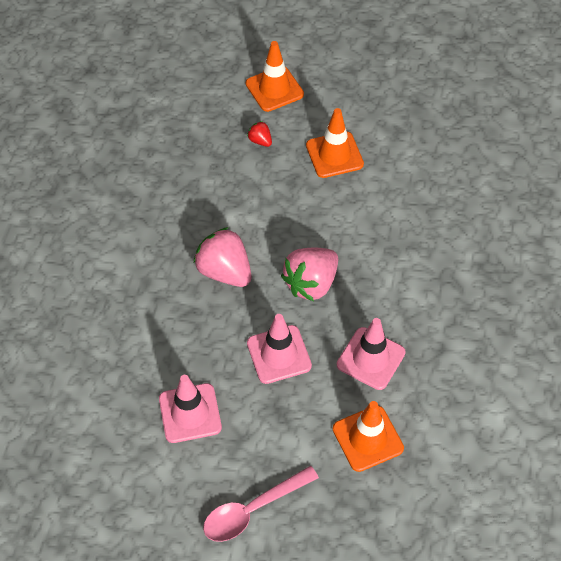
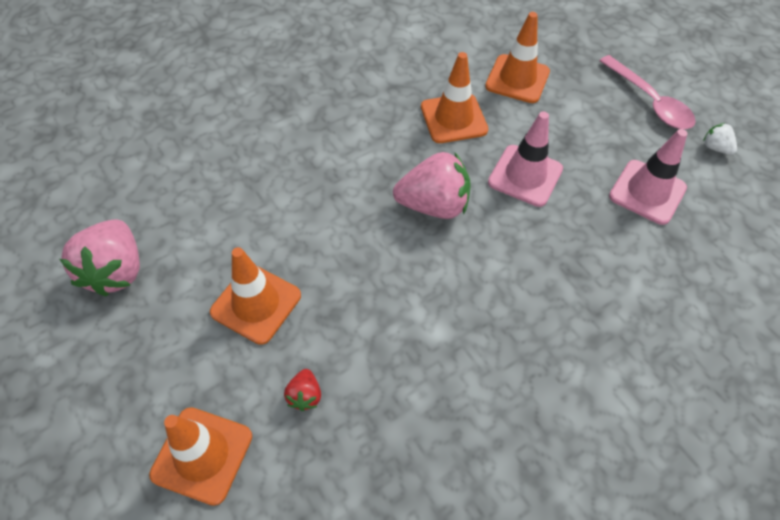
camera: 135 degrees left, 0 degrees up
pink strawberry [194,227,251,287] -> pink strawberry moved to [60,219,140,297]
pink spoon [203,466,319,542] -> pink spoon turned 45 degrees clockwise [599,55,696,129]
pink traffic cone [337,318,406,390] -> orange traffic cone [421,52,488,143]
none -> white strawberry [703,123,737,155]

